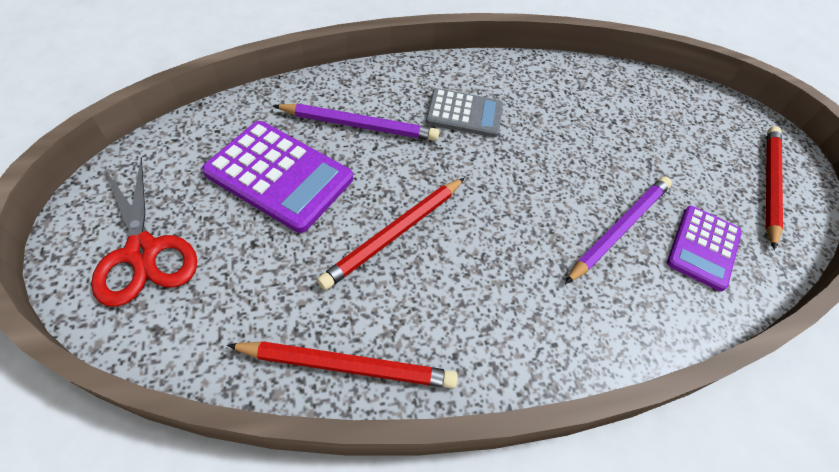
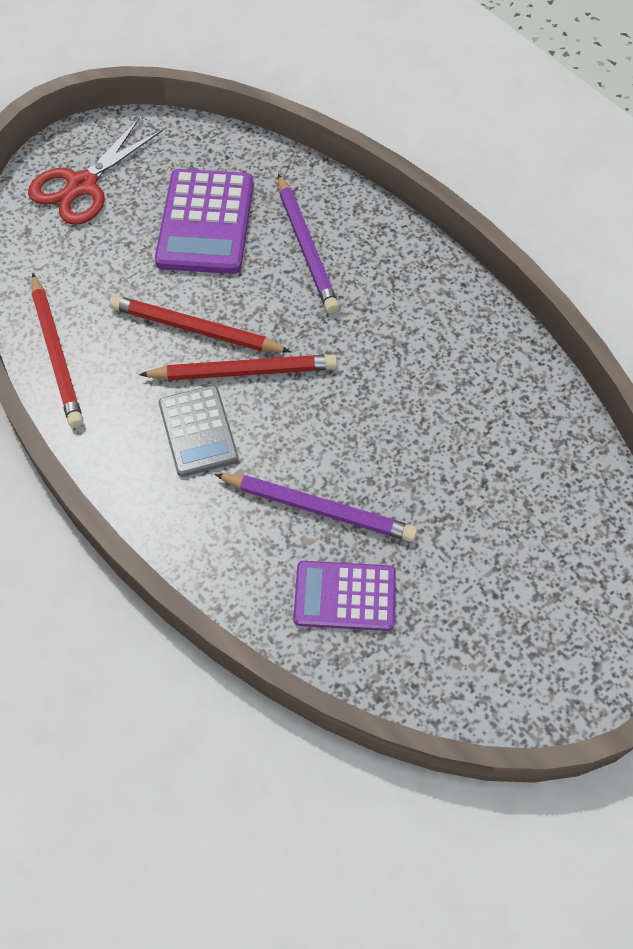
camera: 70 degrees right, 5 degrees up
grey calculator [426,88,503,137] -> grey calculator moved to [159,385,239,477]
red pencil [766,126,783,250] -> red pencil moved to [139,355,337,381]

